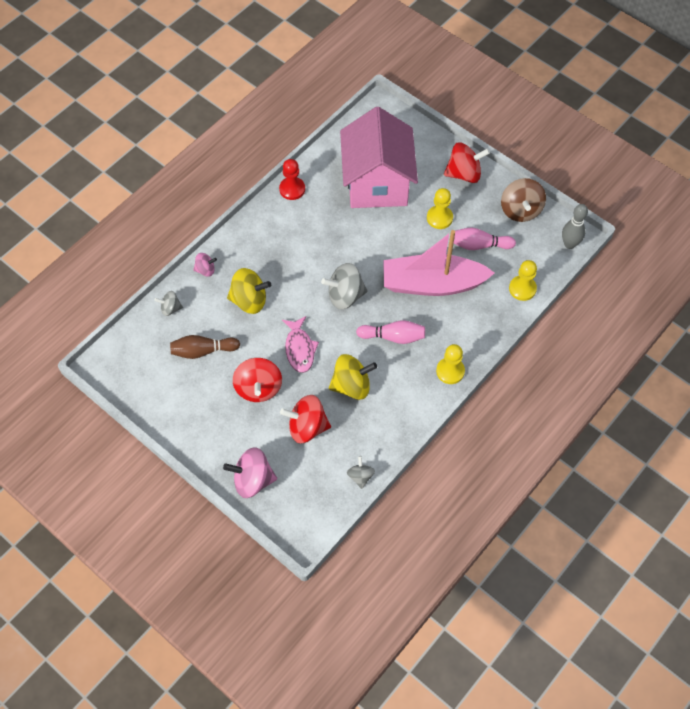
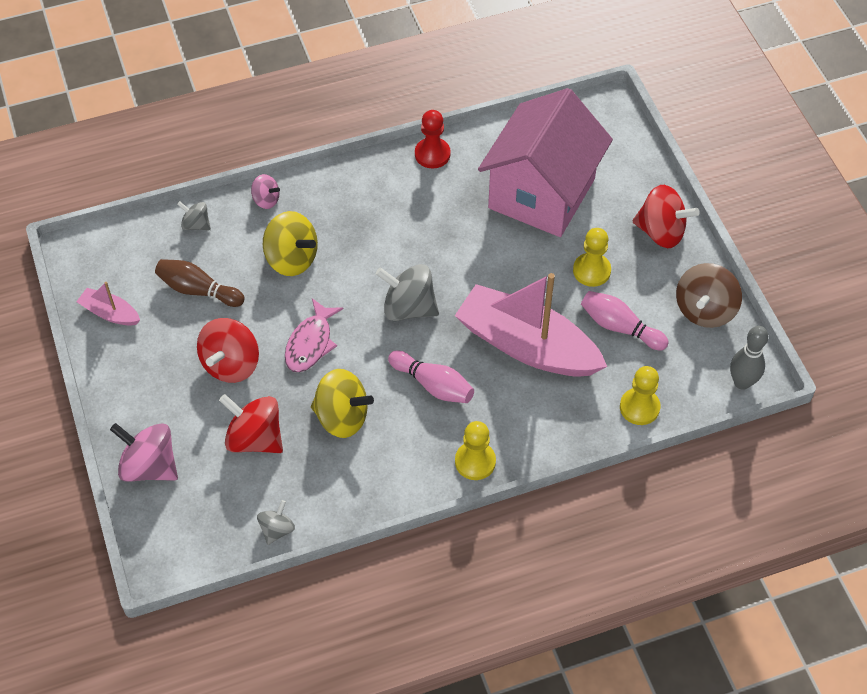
camera: 30 degrees right, 5 degrees down
none -> pink boat [76,282,140,326]

